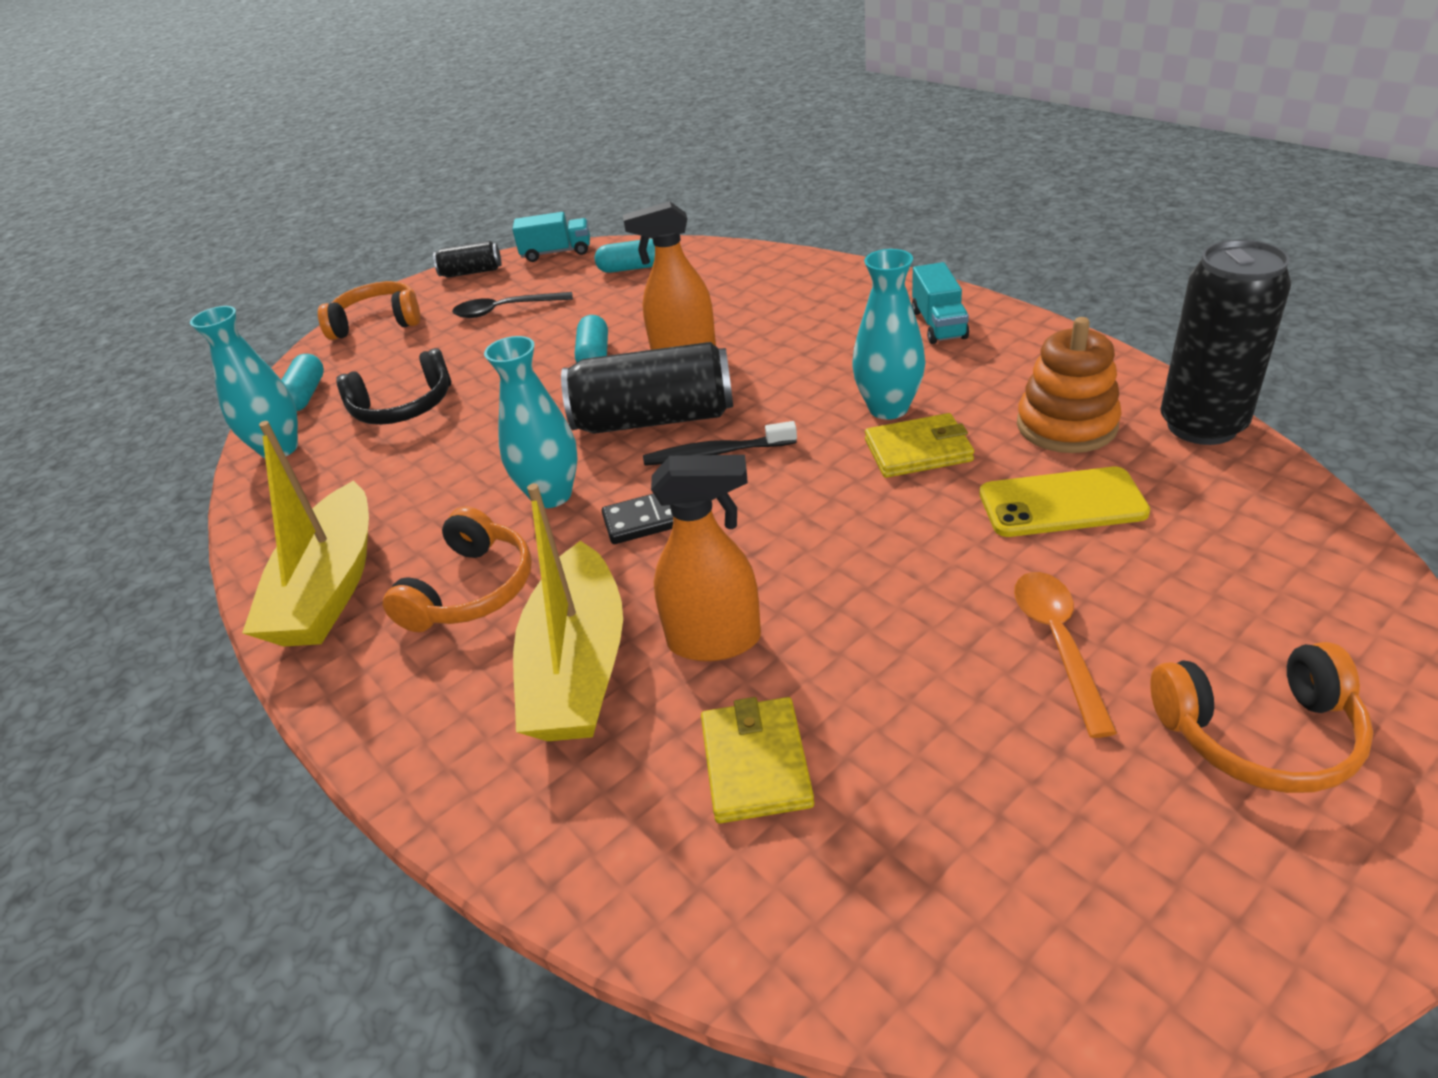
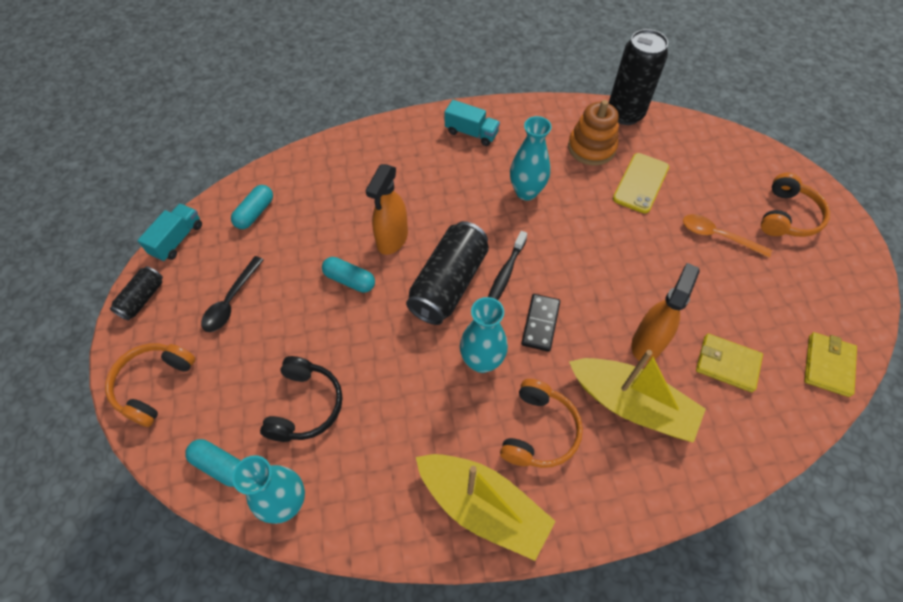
camera: 65 degrees left, 20 degrees up
orange headphones [383,507,532,632] -> orange headphones turned 60 degrees clockwise [500,379,583,468]
yellow wallet [865,413,974,478] -> yellow wallet moved to [804,332,857,397]

